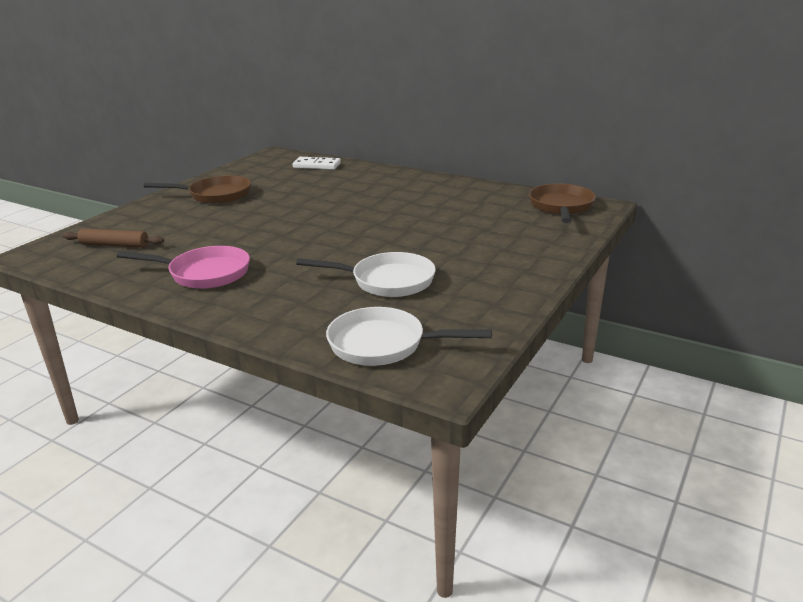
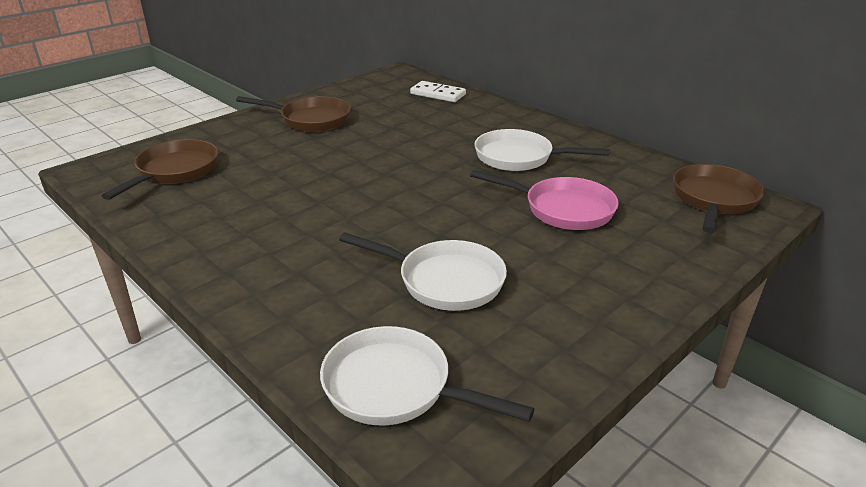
camera: 15 degrees right, 5 degrees up
brown rolling pin [63,229,164,248] -> brown pan [101,139,218,200]
pink pan [117,246,250,289] -> pink pan moved to [470,170,619,230]
none -> white pan [474,129,610,171]

